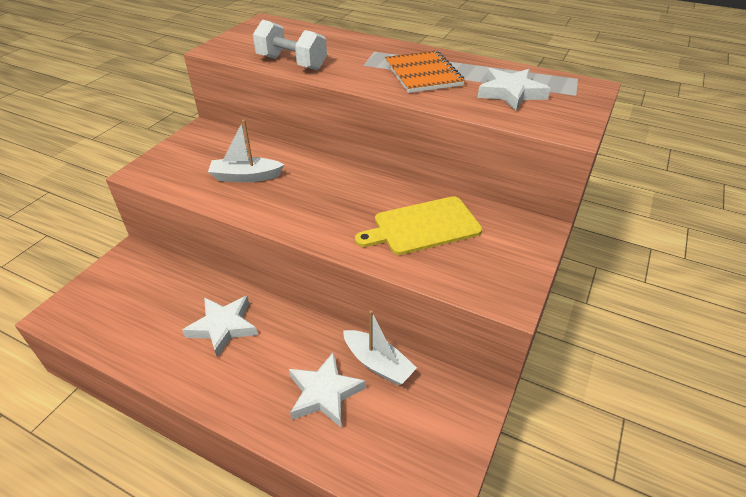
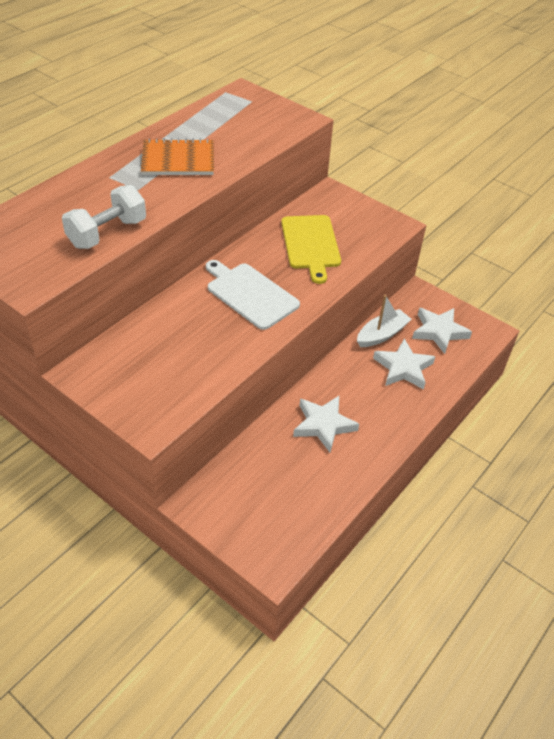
camera: 80 degrees left, 5 degrees up
white boat [208,120,284,182] -> none
white star [477,68,551,111] -> white star moved to [412,308,472,354]
none -> white cutting board [206,260,300,330]

